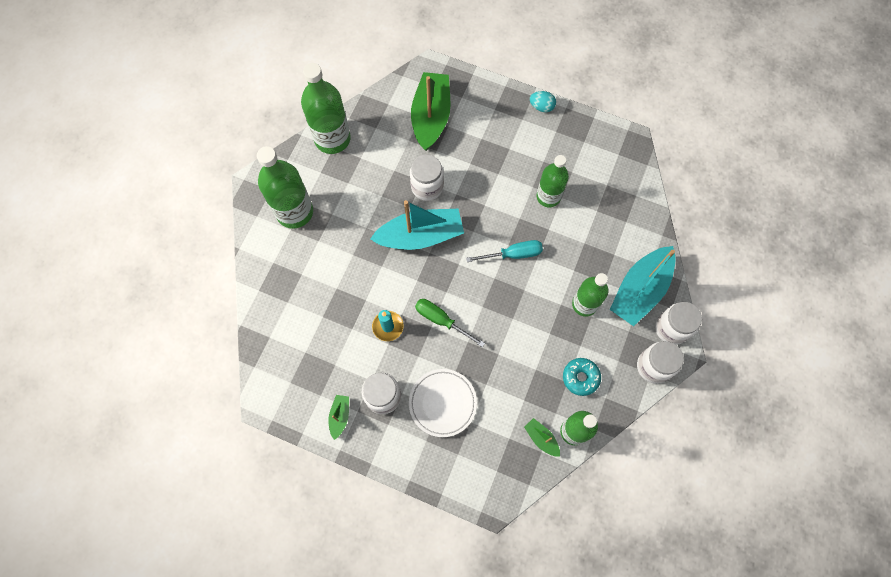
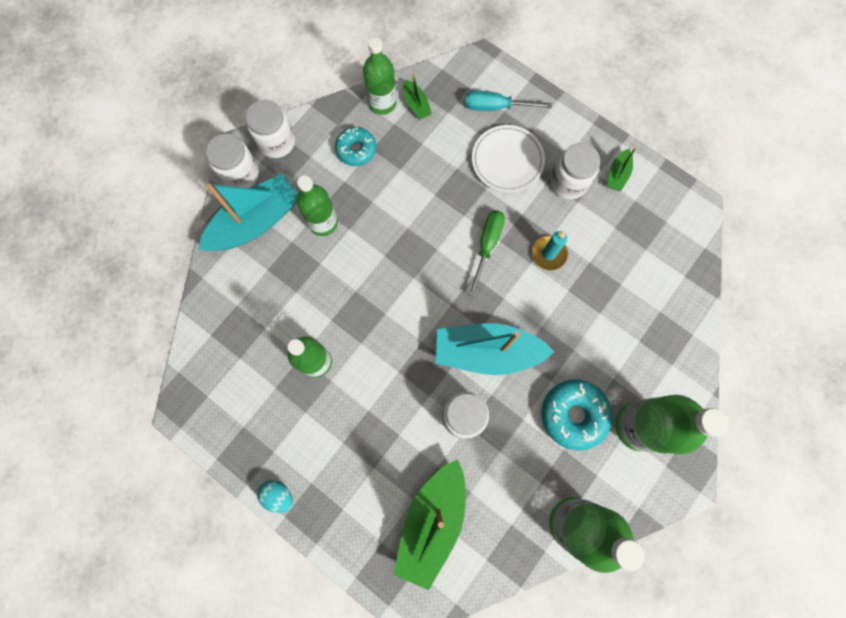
camera: 165 degrees left, 5 degrees up
green screwdriver [415,299,485,347] -> green screwdriver turned 120 degrees counterclockwise [468,210,505,297]
turquoise screwdriver [466,240,543,262] -> turquoise screwdriver moved to [465,90,552,111]
none -> turquoise donut [541,379,613,450]

